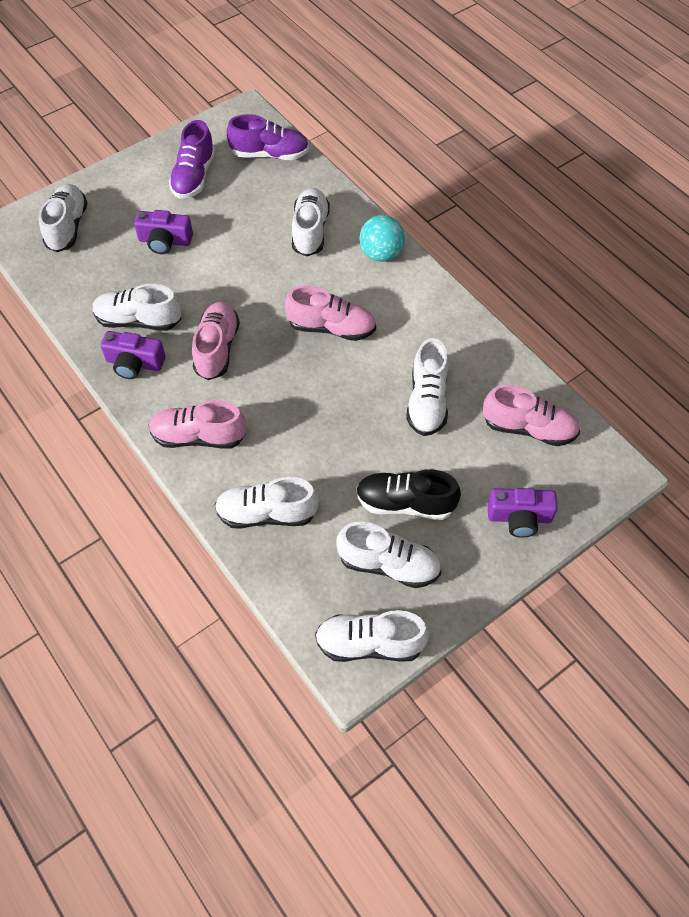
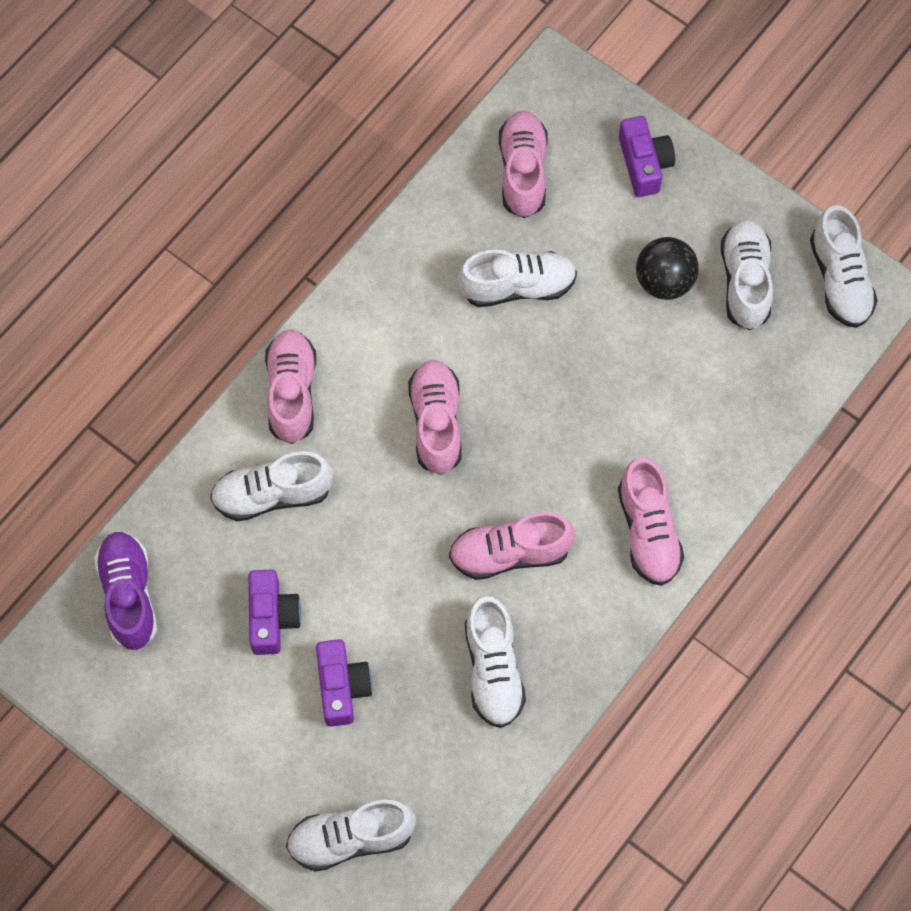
camera: 105 degrees left, 10 degrees up
purple camera [101,331,165,379] -> purple camera moved to [248,569,301,655]
purple shoe [169,120,215,199] -> none
white shoe [215,477,319,529] -> none
black shoe [356,469,461,520] -> black ball [636,237,699,300]
turquoise ball [359,215,405,262] -> pink shoe [265,329,316,444]

